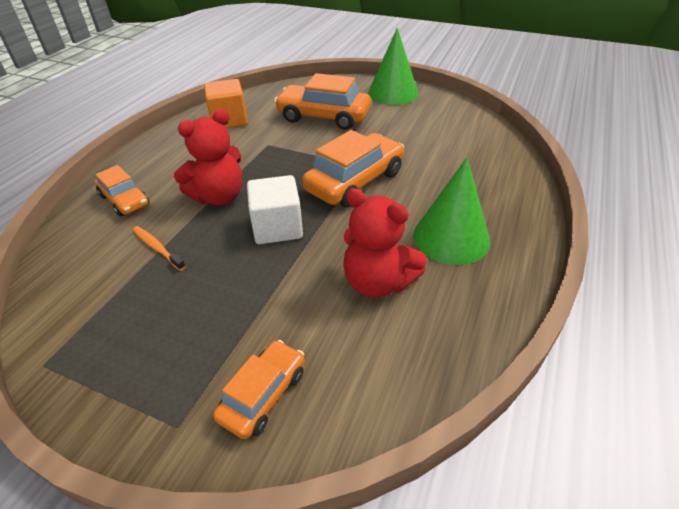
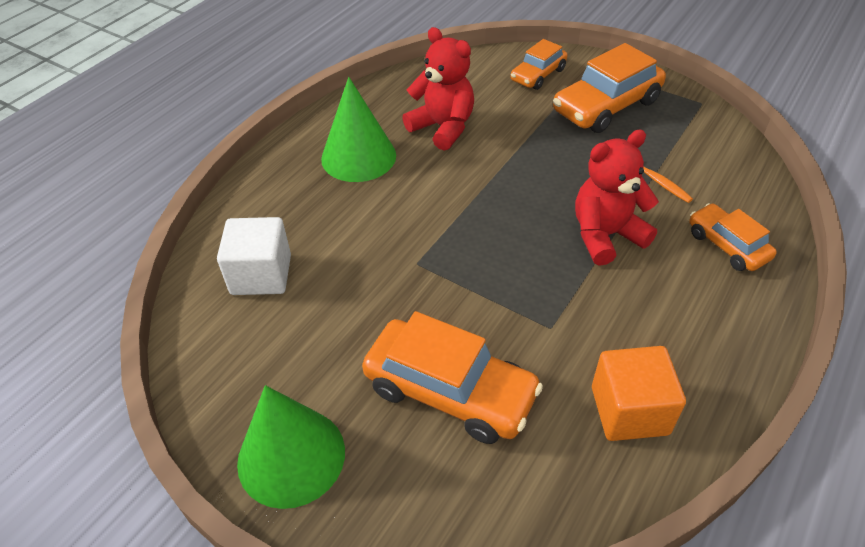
camera: 170 degrees left, 5 degrees up
white cube [247,175,303,244] -> white cube moved to [217,217,291,295]
orange car [302,130,404,208] -> orange car moved to [553,43,666,133]

